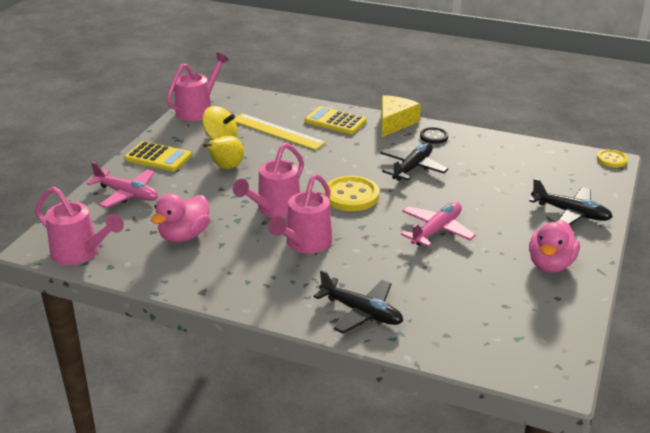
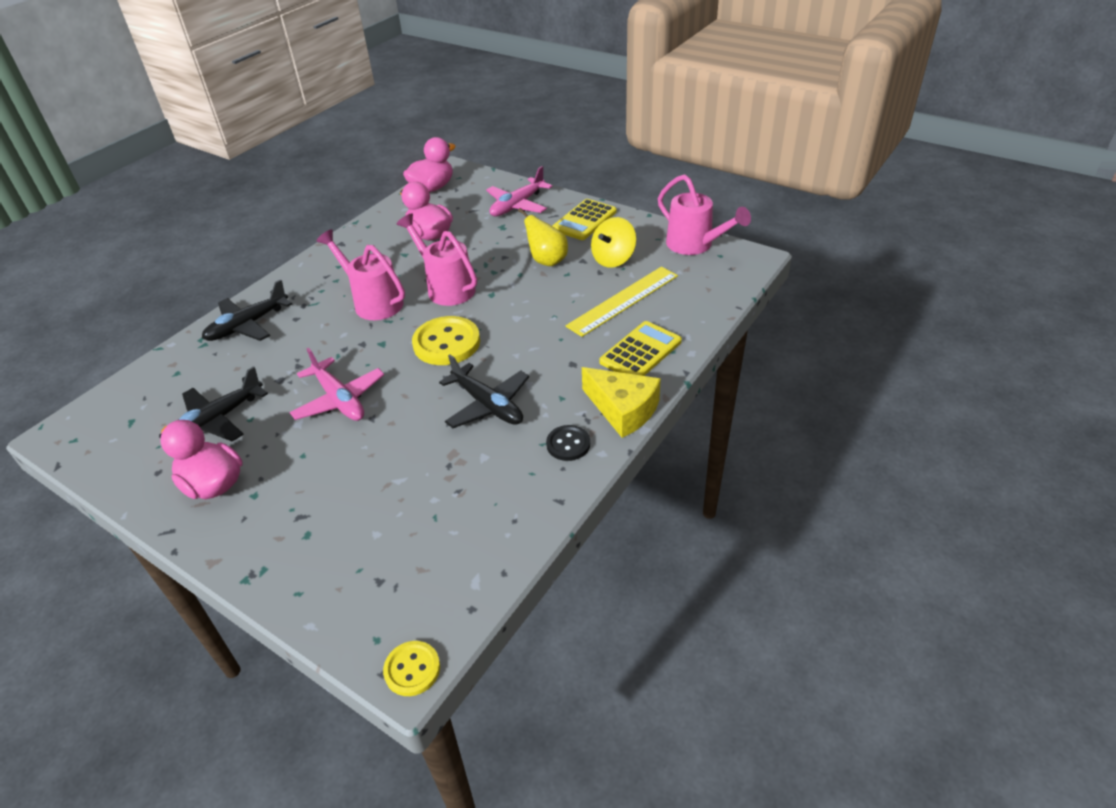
camera: 105 degrees right, 10 degrees up
pink watering can [35,187,124,265] -> pink duck [403,137,455,192]
black plane [529,178,613,225] -> black plane moved to [178,366,268,442]

